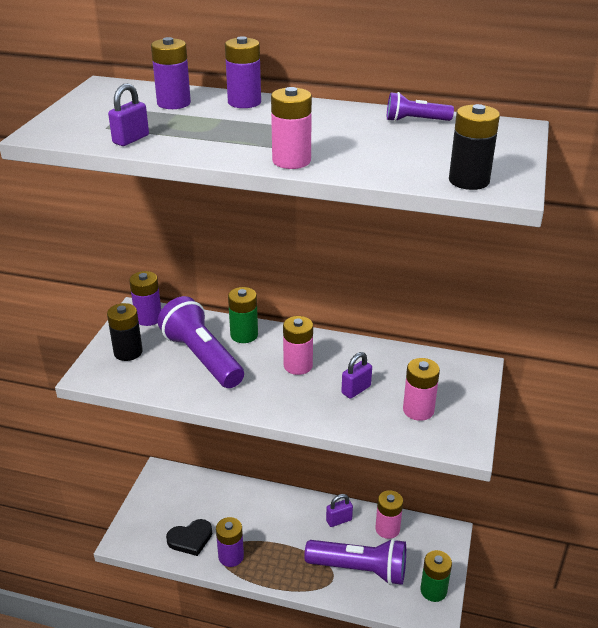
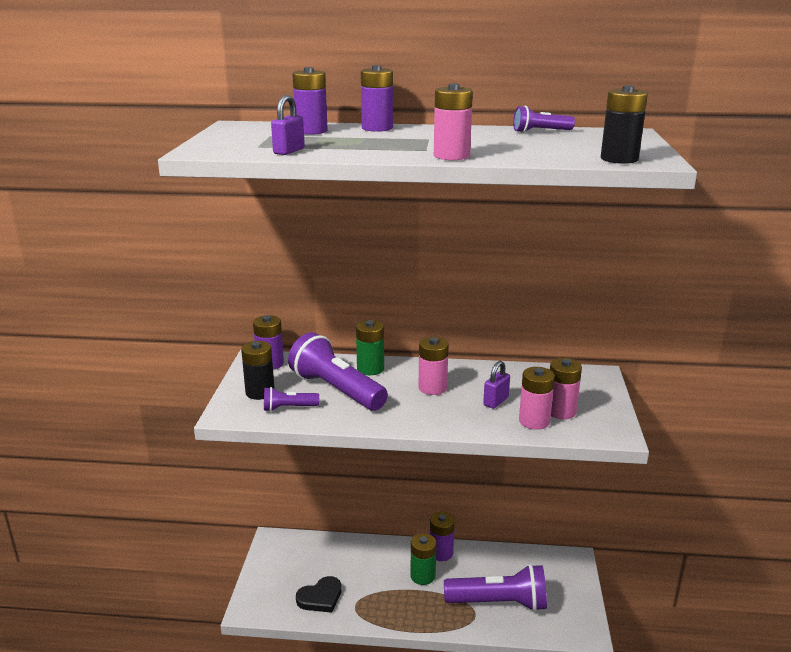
camera: 10 degrees left, 10 degrees down
purple battery [216,517,244,567] -> purple battery moved to [430,512,455,561]
purple padlock [326,494,353,527] -> none
pink battery [375,490,403,539] -> pink battery moved to [519,367,555,430]
green battery [420,550,452,602] -> green battery moved to [410,533,436,585]
none -> purple flashlight [264,387,319,412]

